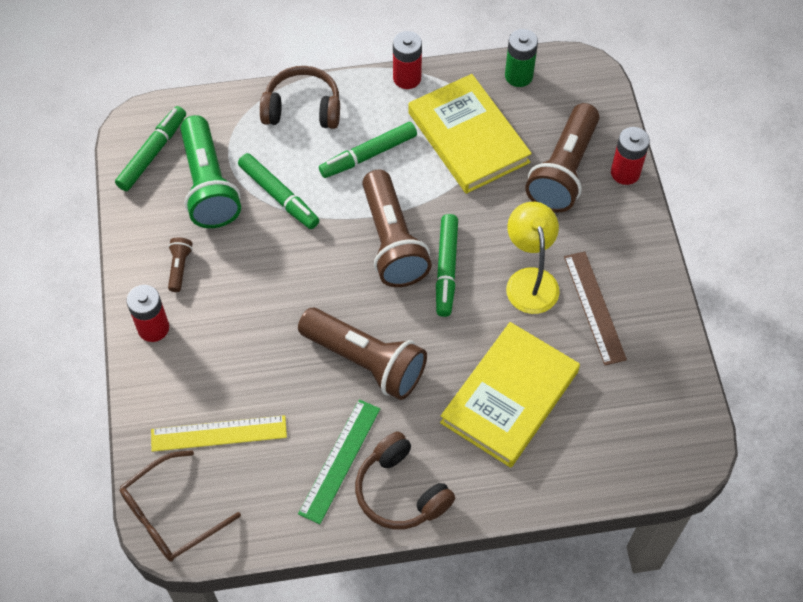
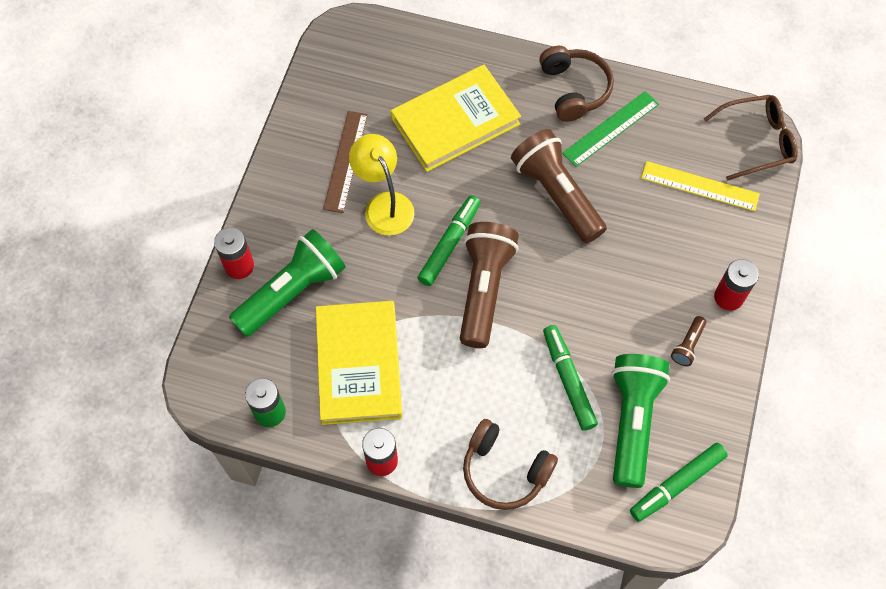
camera: 155 degrees left, 5 degrees up
green marker [319,122,417,178] -> none
yellow lamp [506,202,560,314] -> yellow lamp turned 135 degrees clockwise [349,134,415,236]
brown flashlight [525,103,599,212] -> green flashlight [229,229,346,337]

